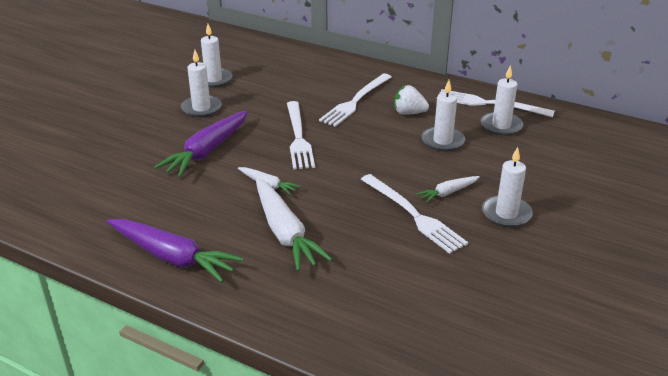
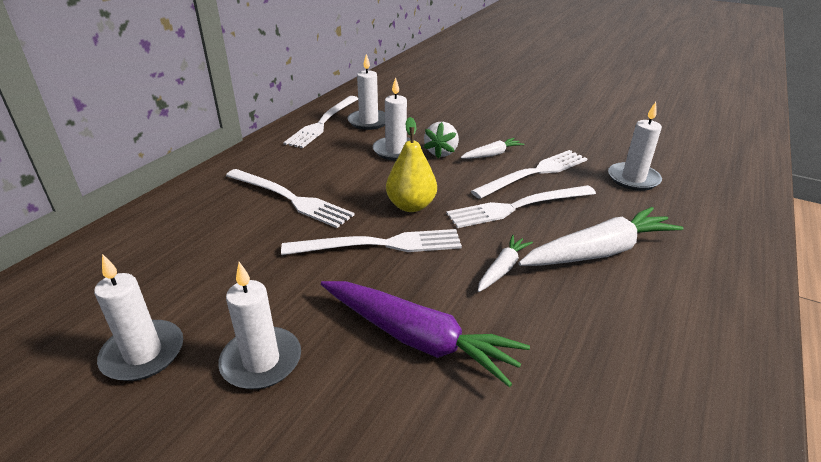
camera: 90 degrees left, 0 degrees up
purple carrot [107,219,244,282] -> none
white strawberry [394,85,429,115] -> white strawberry moved to [424,122,459,158]
white carrot [416,176,480,203] -> white carrot turned 90 degrees counterclockwise [461,138,525,159]
white candle [482,147,533,227] -> white candle moved to [608,102,662,191]
none -> yellow pear [386,117,437,212]
none -> white fork [446,185,596,228]

